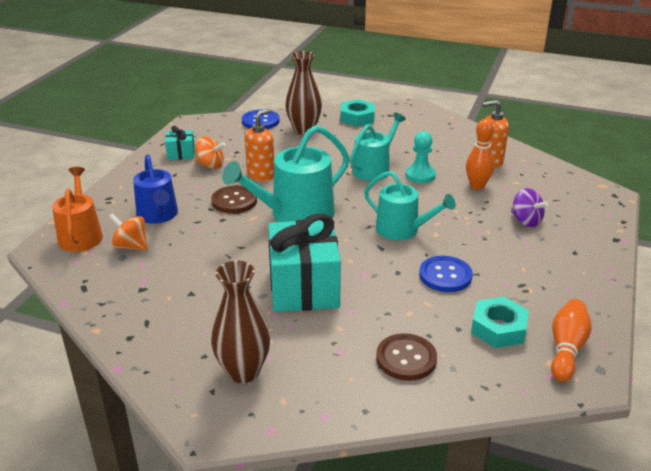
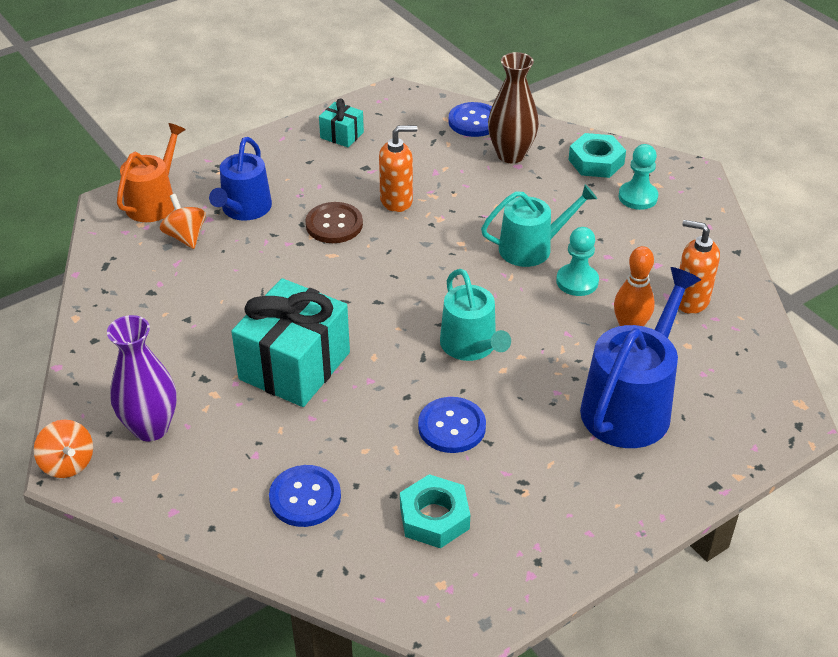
camera: 35 degrees right, 10 degrees up
orange spinning top [195,137,226,169] -> orange spinning top moved to [34,419,93,478]
brown vase [211,261,270,383] -> purple vase [107,315,177,441]
turquoise watering can [222,125,349,222] -> none
brown button [376,333,437,381] -> blue button [269,465,341,527]
purple spinning top [511,188,548,227] -> blue watering can [580,267,701,448]
orange bowling pin [551,299,592,382] -> none
none -> turquoise pawn [618,144,658,210]

